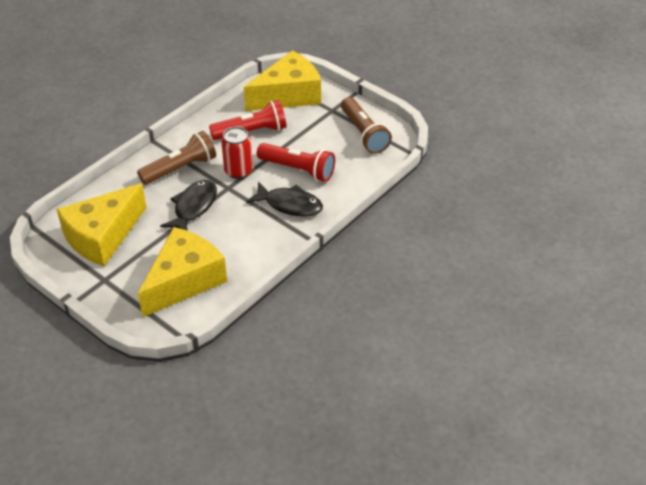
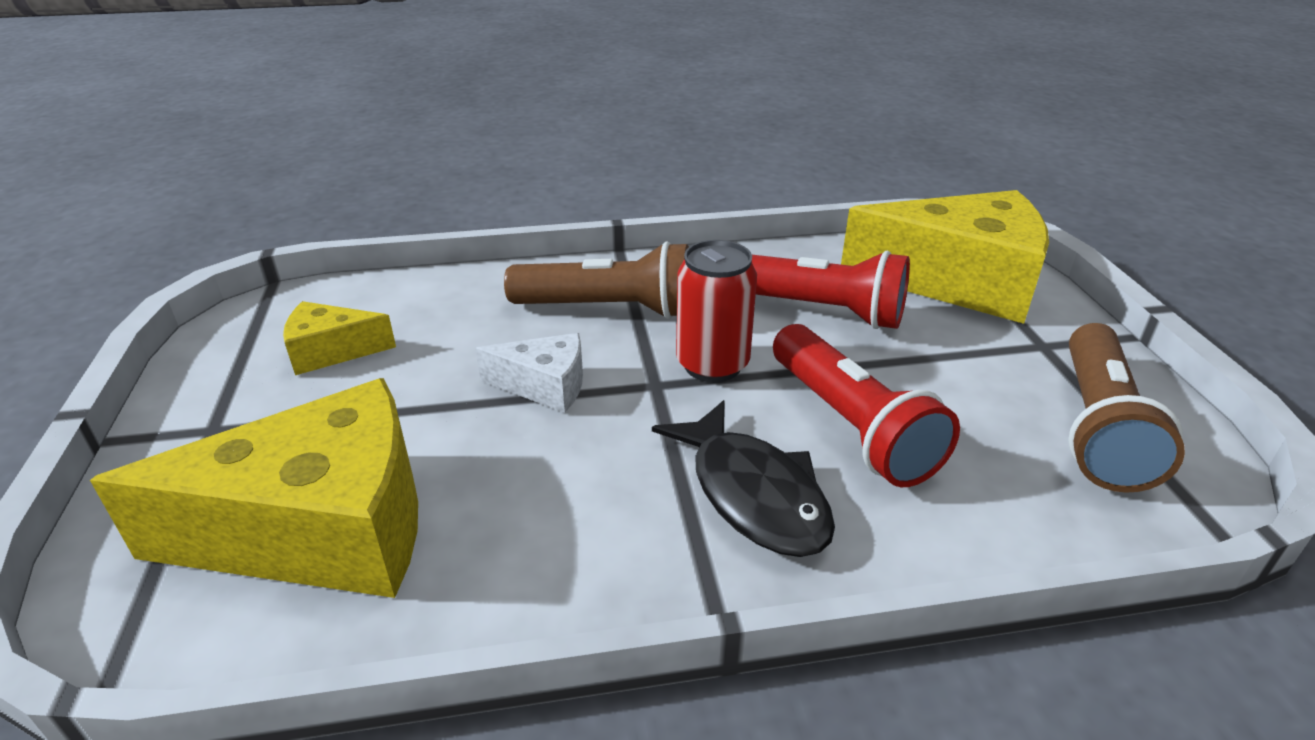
camera: 40 degrees right, 10 degrees down
yellow cheese [57,183,146,266] -> yellow cheese [283,301,396,375], size x0.47
black fish [160,180,217,231] -> white cheese [475,333,583,413]

